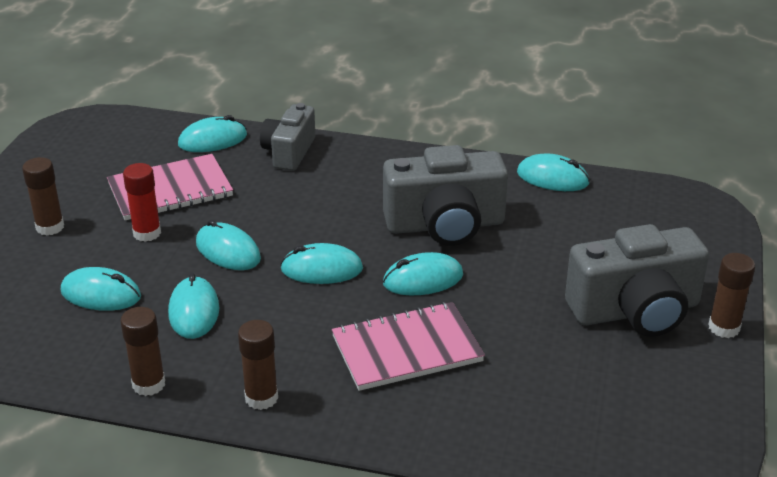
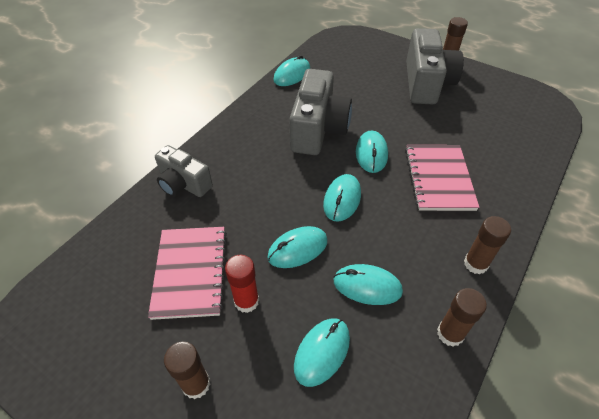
camera: 70 degrees left, 15 degrees up
turquoise mouse [178,115,247,152] -> none

